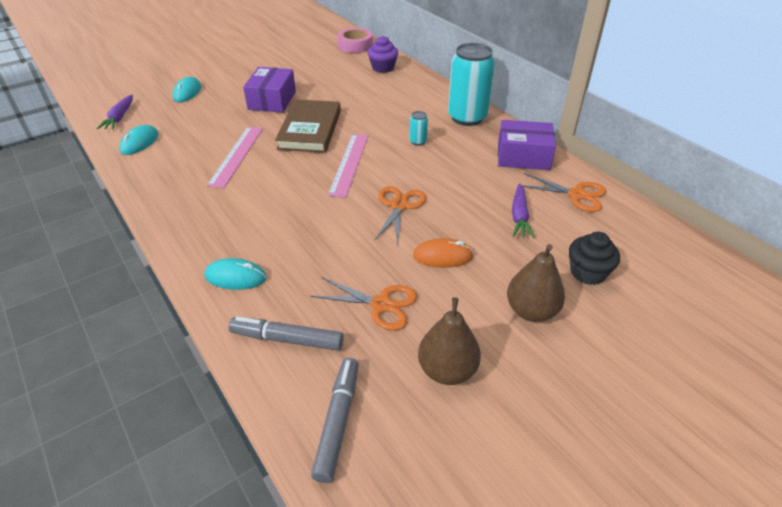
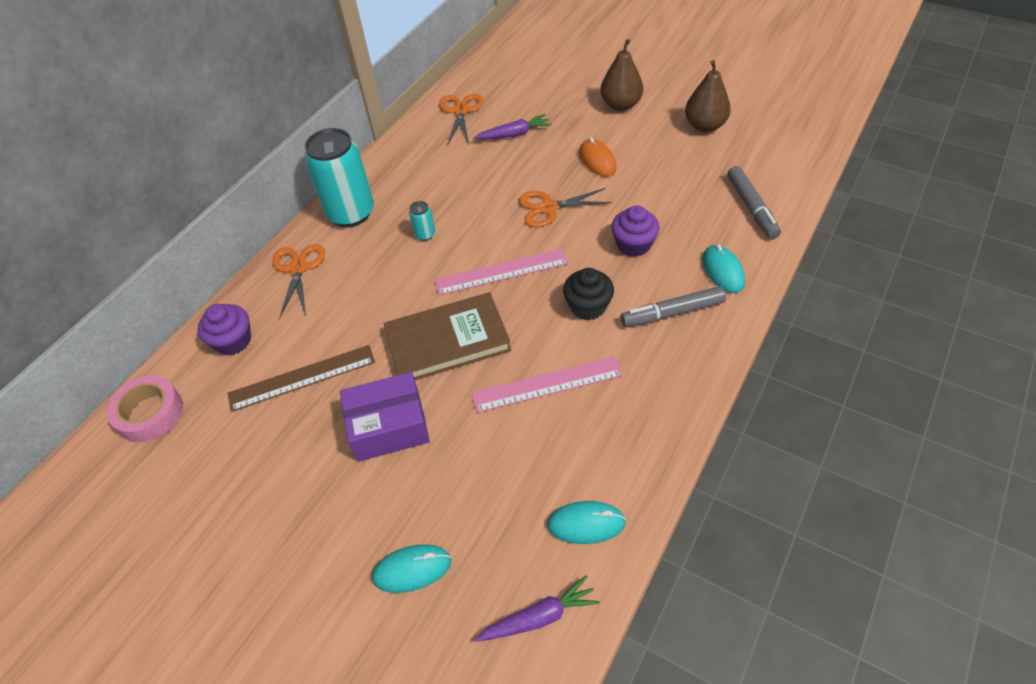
camera: 110 degrees left, 10 degrees up
orange scissors [310,277,417,331] -> orange scissors moved to [272,244,325,318]
grey marker [311,358,359,483] -> grey marker moved to [621,286,726,327]
purple box [498,120,556,170] -> none
black cupcake [569,232,620,285] -> black cupcake moved to [563,268,614,320]
none -> brown ruler [228,345,375,412]
none -> purple cupcake [611,205,660,257]

